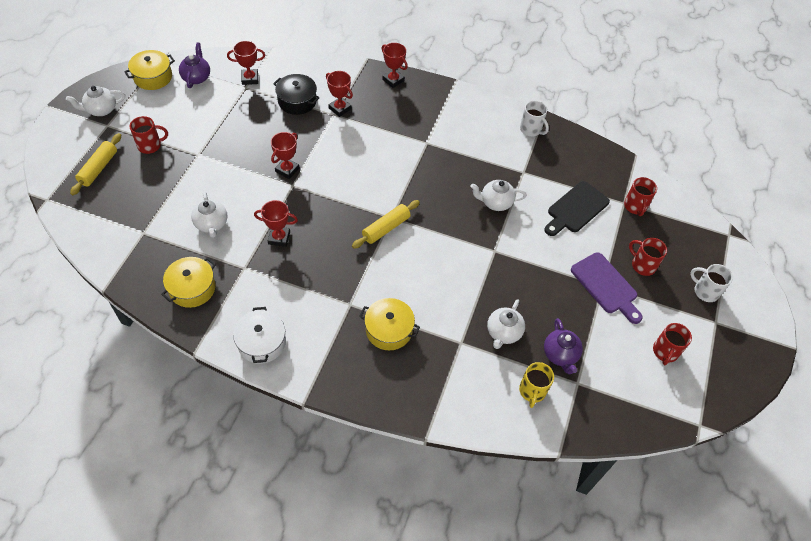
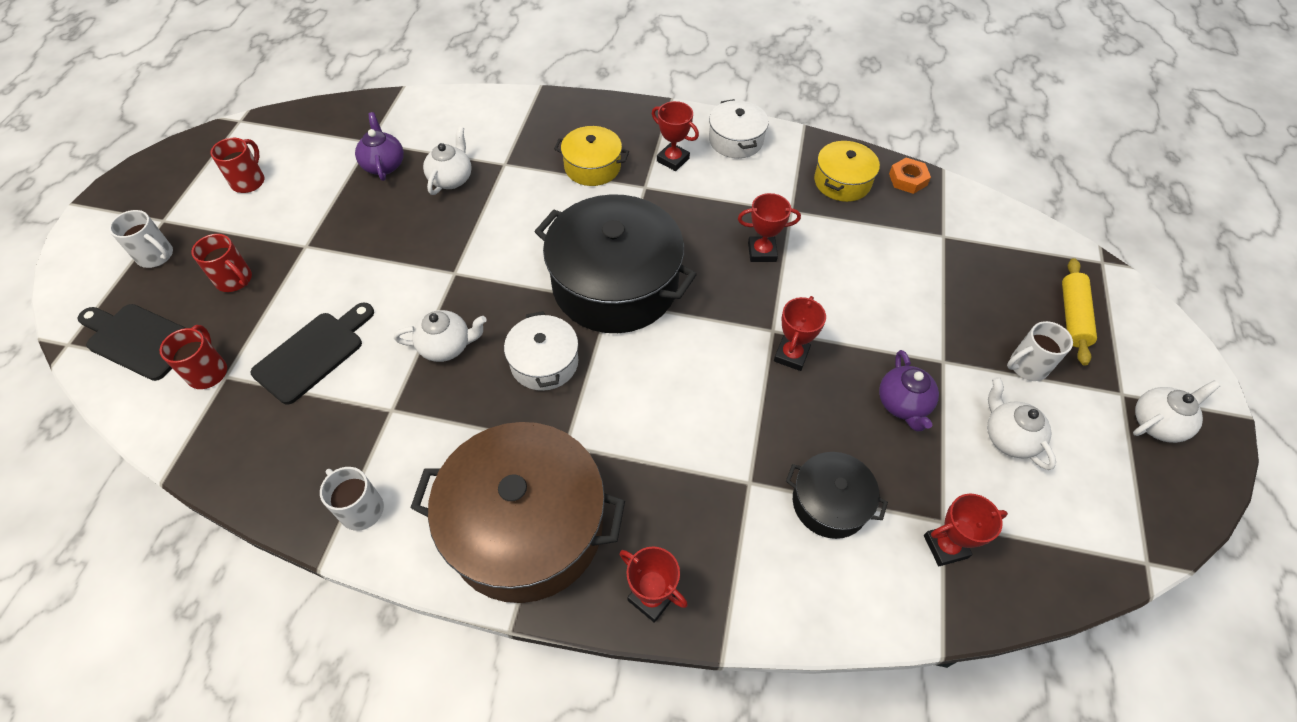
camera: 175 degrees right, 0 degrees up
yellow pot [124,50,175,90] -> none
red mug [129,116,168,154] -> white mug [1007,321,1073,381]
purple teapot [179,43,210,88] -> purple teapot moved to [879,350,939,432]
white teapot [191,191,227,238] -> white teapot moved to [987,377,1056,470]
red trophy [326,71,353,117] -> red trophy moved to [652,101,699,171]
yellow rolling pin [352,200,420,249] -> black pot [534,194,697,333]
yellow mug [519,362,554,408] -> none
purple cutting board [571,252,643,324] -> none
none -> black cutting board [77,304,186,381]
none -> brown pot [410,422,625,603]
none -> white pot [504,311,578,391]
none -> orange nut [889,158,931,194]

